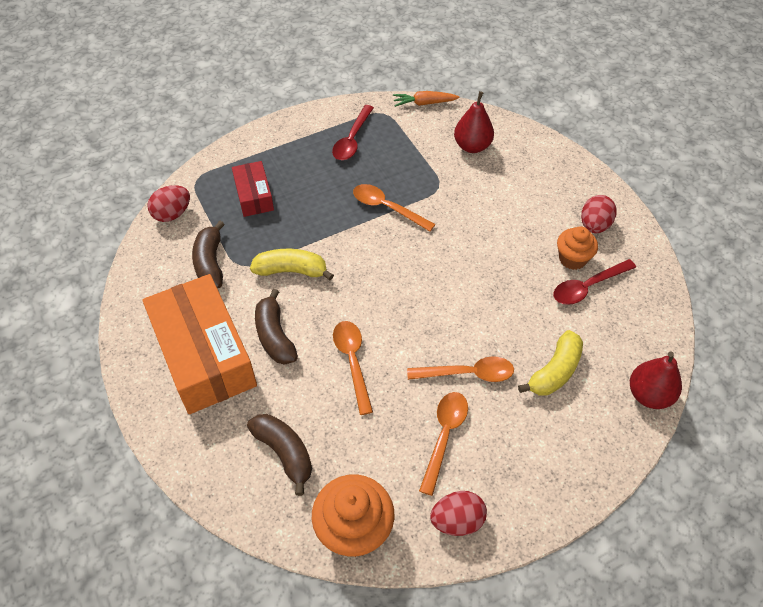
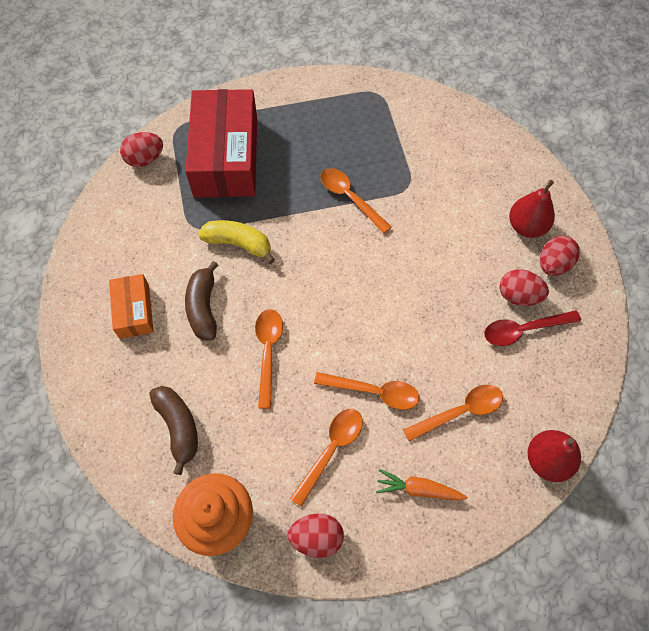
camera: 15 degrees right, 10 degrees up
orange box [142,274,257,414] -> orange box [109,274,154,339], size x0.50
brown banana [192,221,225,288] -> none
red box [232,161,274,217] -> red box [185,89,257,198], size x1.99
red spoon [332,105,374,160] -> none
orange carrot [393,91,460,107] -> orange carrot moved to [376,469,468,501]
red pear [454,91,494,153] -> red pear moved to [509,180,555,238]
yellow banana [518,330,583,395] -> orange spoon [403,385,503,441]
orange cupcake [557,226,598,270] -> red egg [500,269,549,306]

